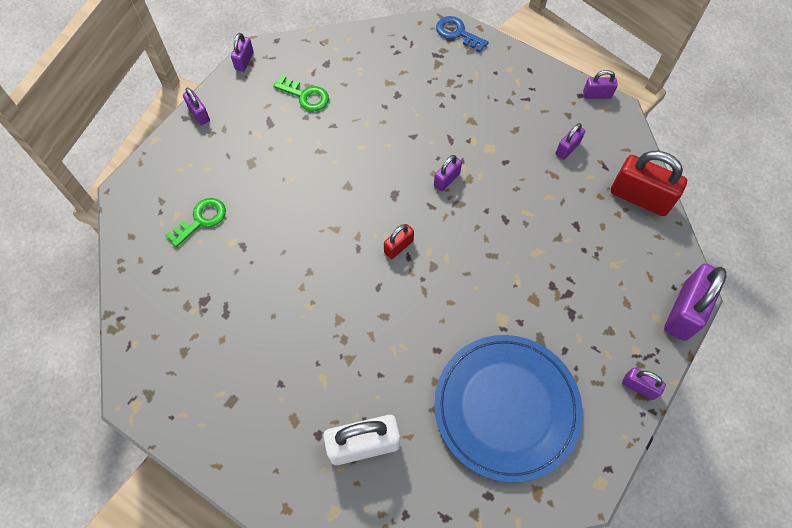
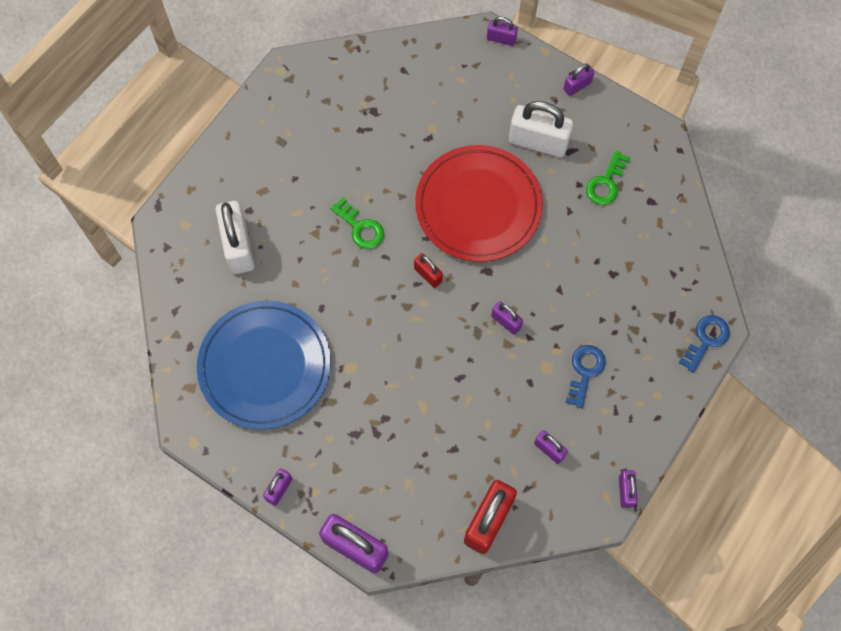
camera: 90 degrees right, 5 degrees up
green key [165,198,226,247] -> green key moved to [330,197,384,249]
purple padlock [231,33,254,72] -> purple padlock moved to [487,17,518,46]
none -> red plate [415,145,543,262]
none -> white padlock [509,101,573,157]
none -> blue key [565,345,606,408]

